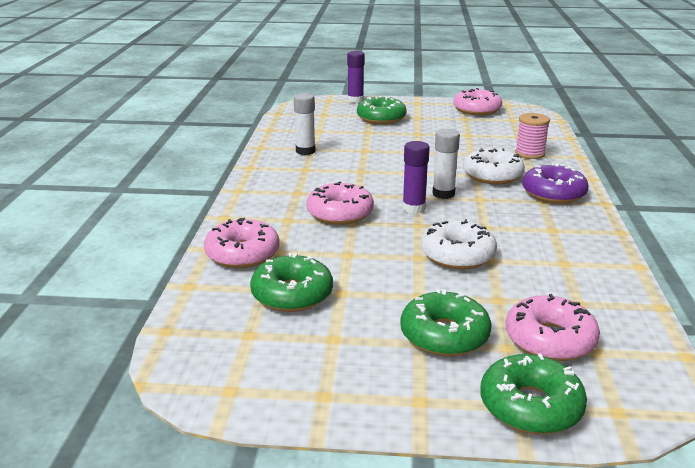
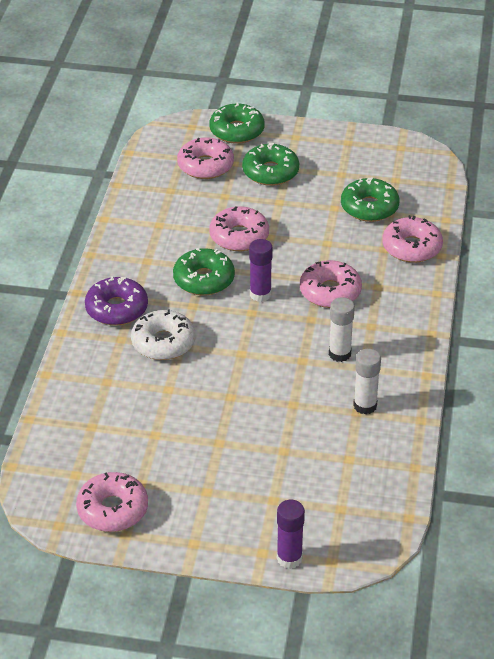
camera: 175 degrees left, 15 degrees up
green donut [357,95,407,124] -> green donut moved to [173,248,235,296]
white donut [421,219,497,270] -> pink donut [209,206,269,251]
white glue stick [433,129,460,199] -> white glue stick moved to [329,297,355,362]
pink spool [515,113,550,159] -> none

